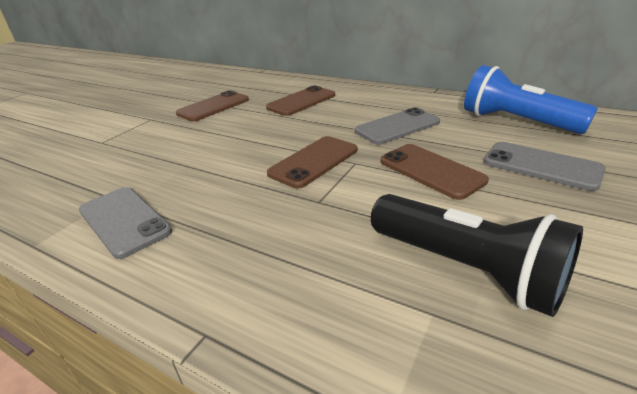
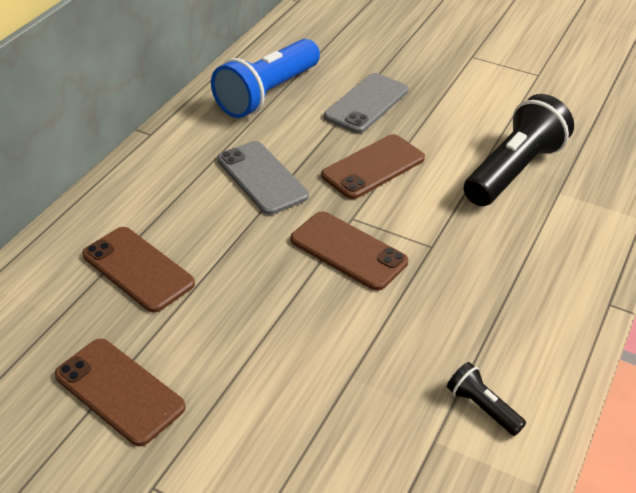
camera: 95 degrees left, 10 degrees up
grey phone [79,187,172,259] -> black flashlight [447,362,526,436]

